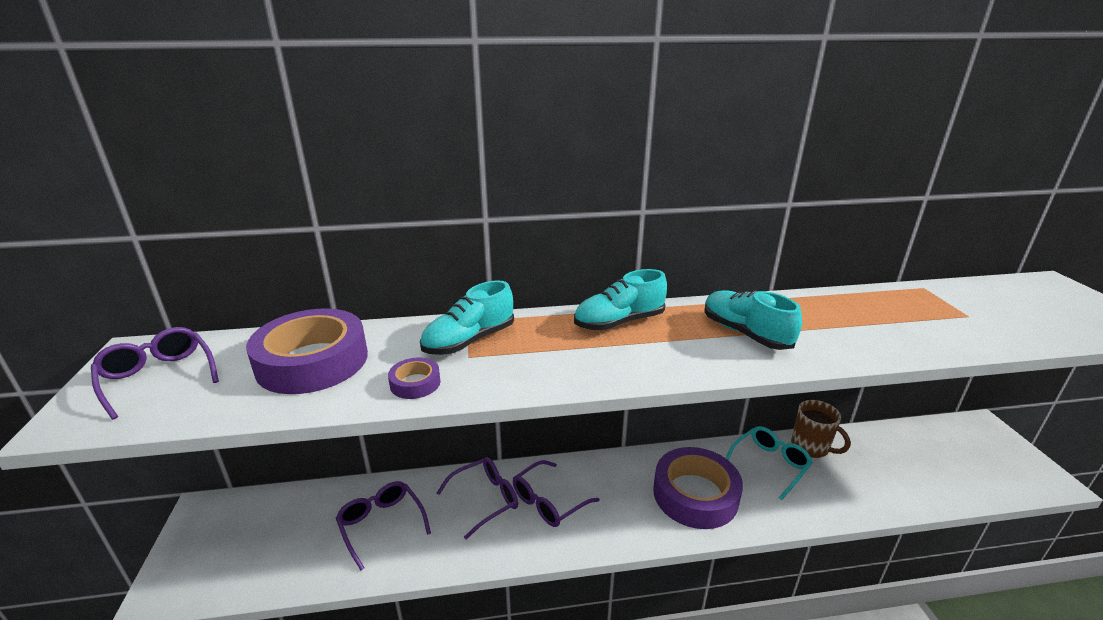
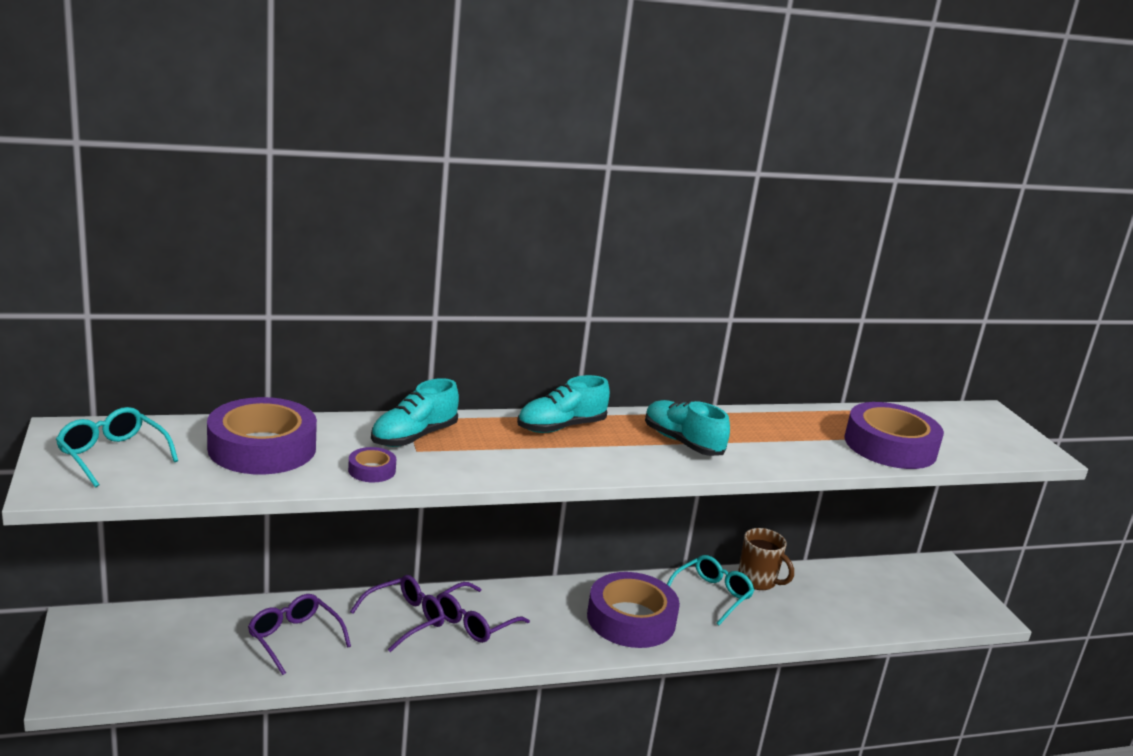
camera: 10 degrees left, 5 degrees down
purple glasses [91,327,219,420] -> turquoise glasses [56,407,178,488]
none -> purple tape [844,402,944,469]

